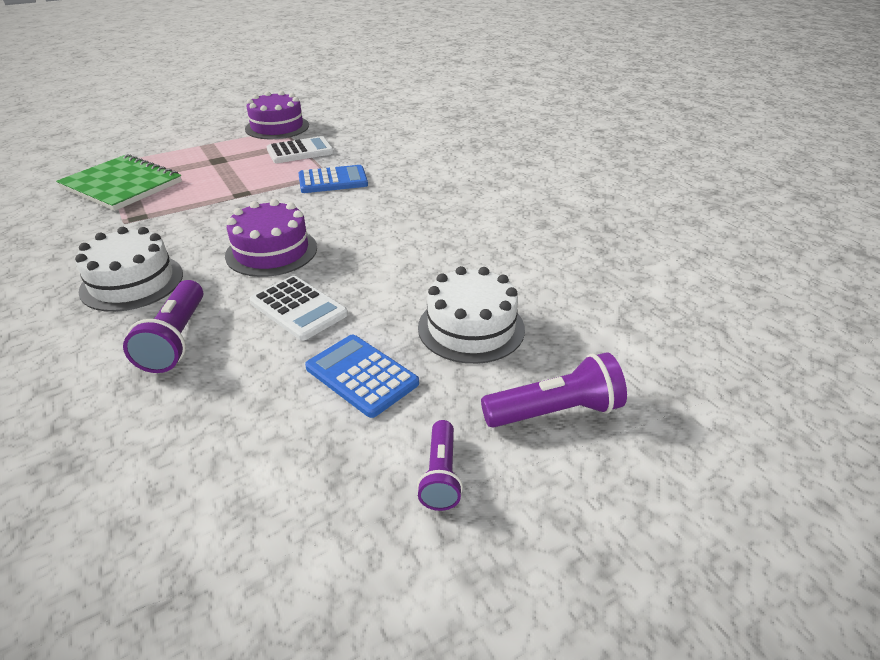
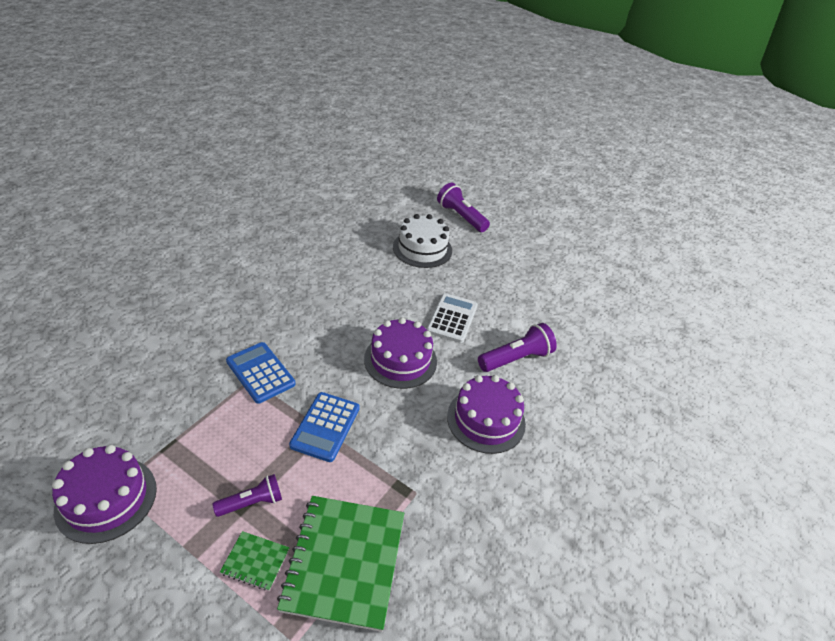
camera: 120 degrees left, 5 degrees up
white cake [75,227,183,312] -> purple cake [447,375,526,454]
white calculator [267,136,334,163] -> none
blue calculator [305,335,419,418] -> blue calculator moved to [289,392,360,462]
purple flashlight [417,420,463,511] -> purple flashlight moved to [213,474,282,517]
none -> green notebook [220,531,290,591]

